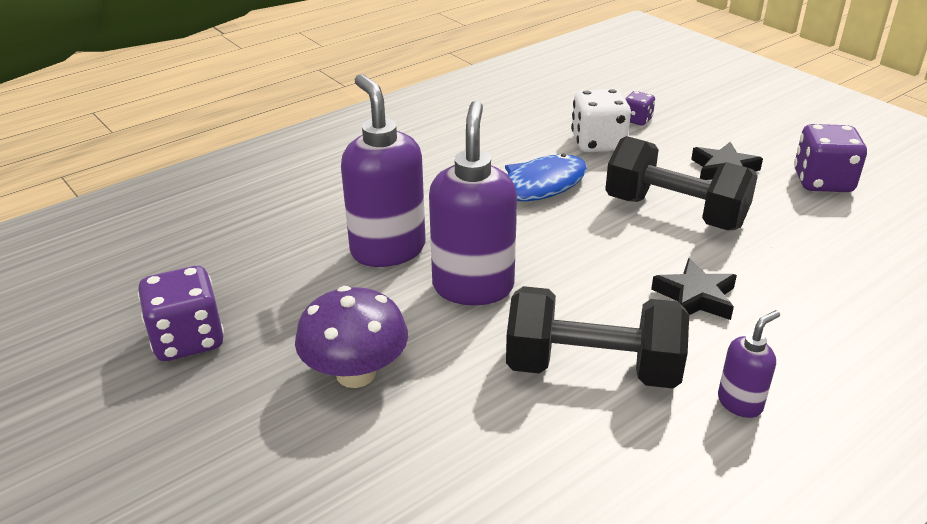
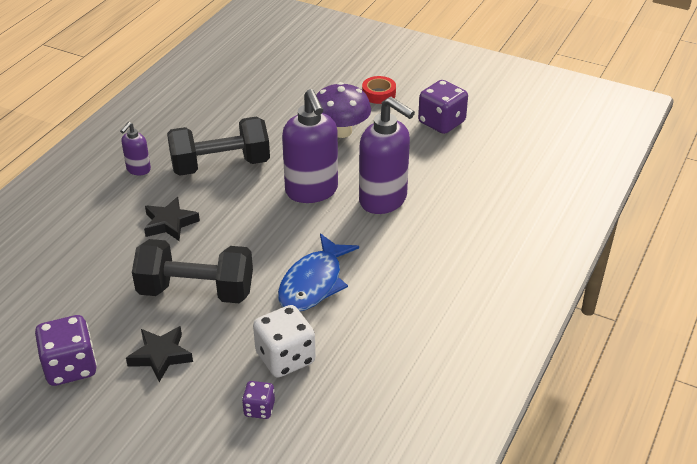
camera: 155 degrees right, 5 degrees up
none -> red tape [362,76,396,104]

